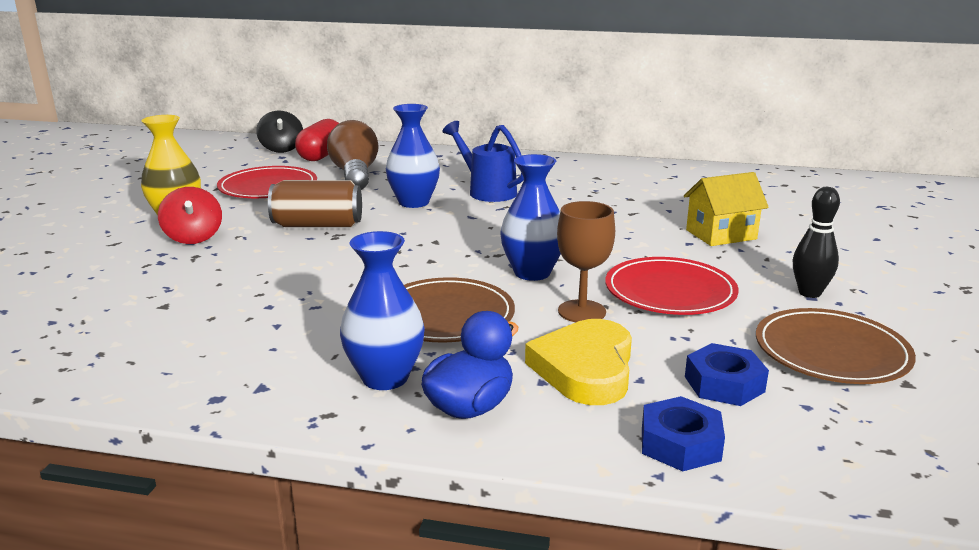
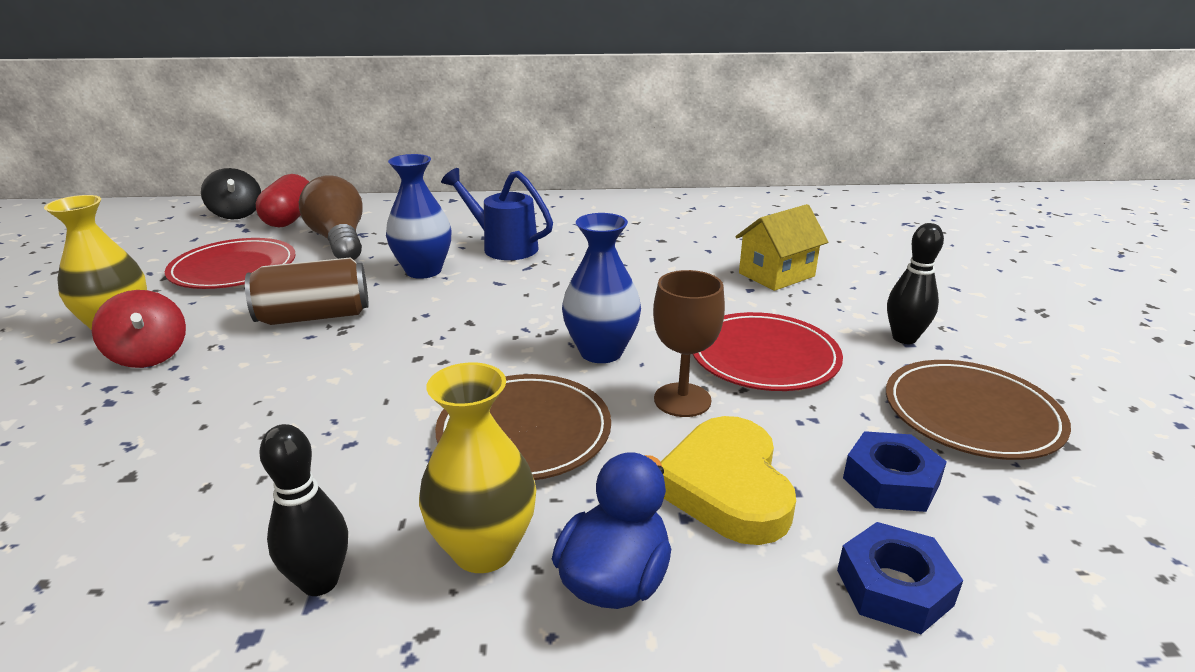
camera: 15 degrees left, 5 degrees up
blue vase [340,231,425,390] -> yellow vase [419,362,536,573]
none -> black bowling pin [259,424,348,596]

